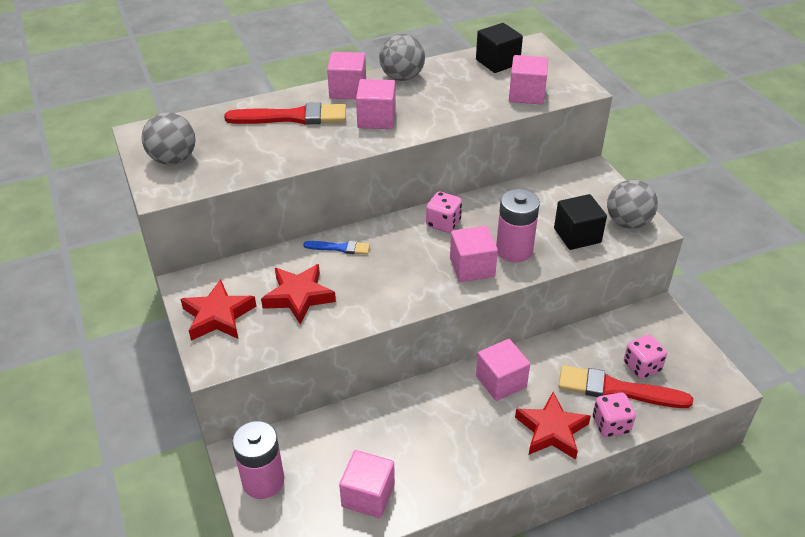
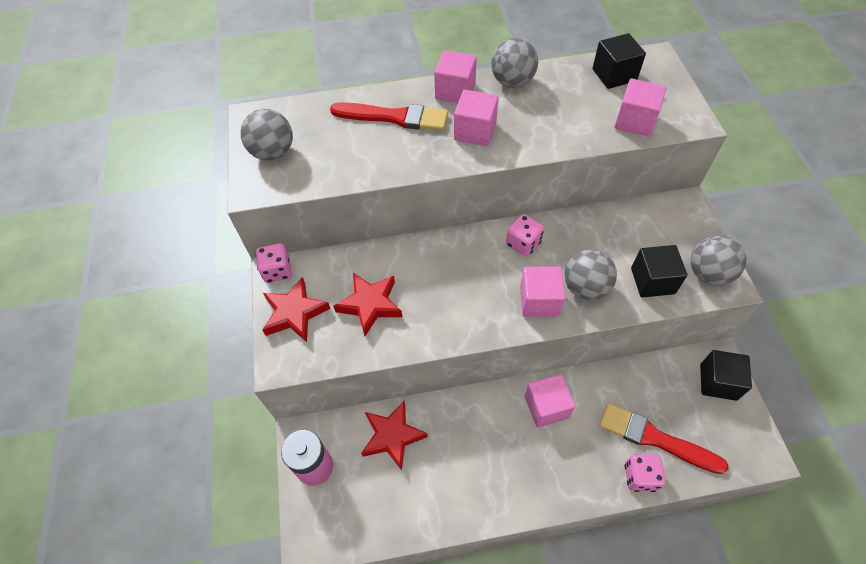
camera: 15 degrees right, 15 degrees up
blue brush [303,241,370,255] -> none
pink cube [339,450,395,518] -> none
pink battery [496,189,540,262] -> grey ball [564,249,617,300]
red star [515,392,591,459] -> red star moved to [361,401,428,470]
pink dice [624,335,667,379] -> pink dice moved to [256,243,292,283]
none -> black cube [700,350,752,401]

